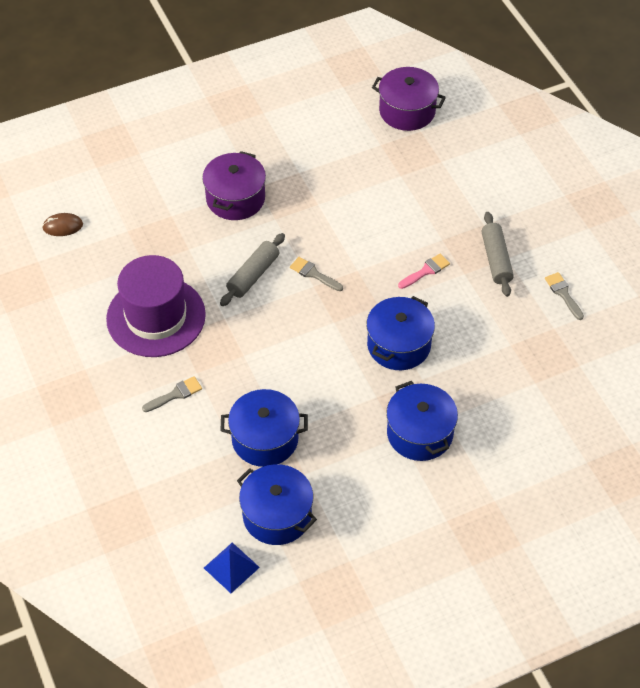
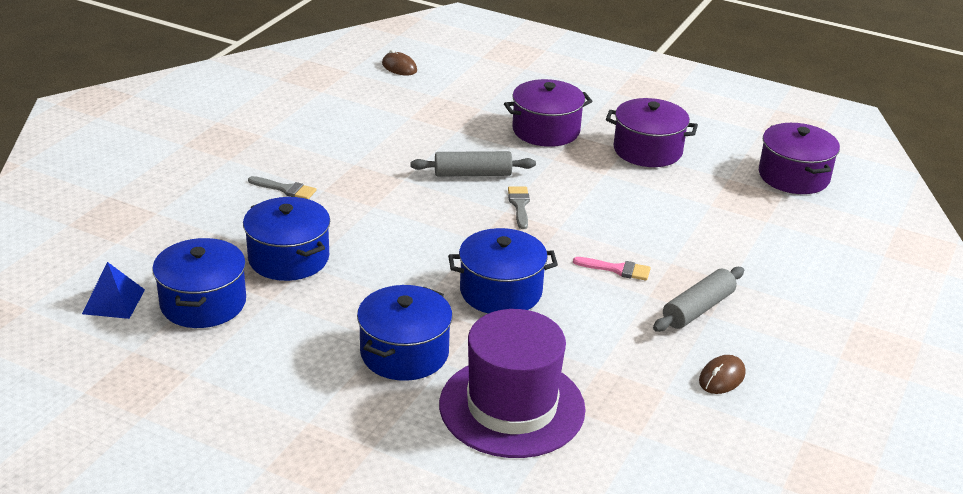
camera: 50 degrees right, 20 degrees down
purple hat [106,255,206,357] -> purple hat moved to [439,309,586,458]
grey brush [545,272,584,320] -> brown mouse [699,355,745,394]
none -> purple pot [606,98,698,167]

